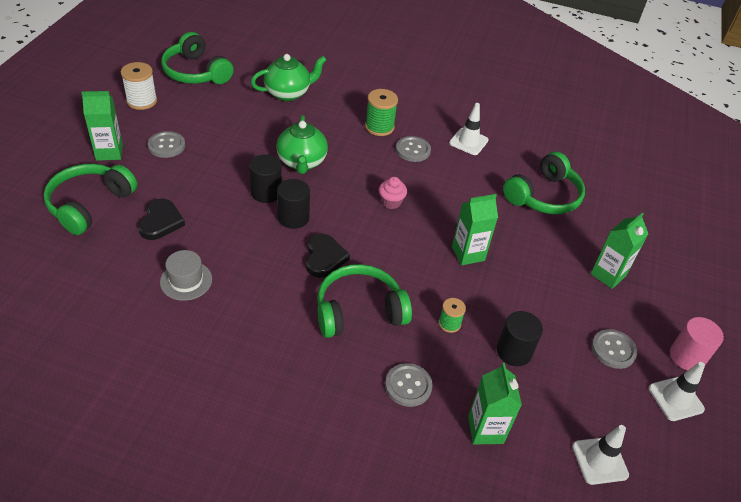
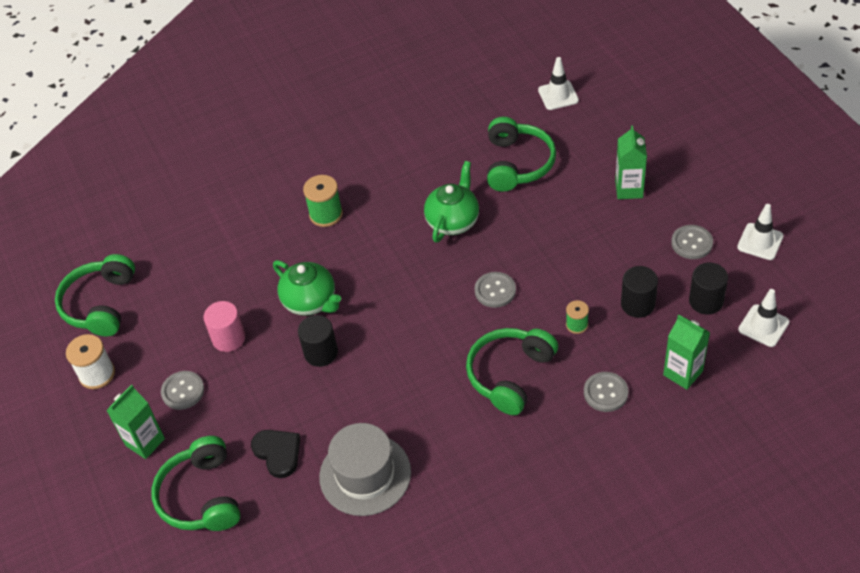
camera: 35 degrees left, 5 degrees up
grey hat [160,250,212,301] -> grey hat [319,423,411,516], size x1.71
green headphones [161,32,234,84] -> green headphones turned 90 degrees clockwise [55,254,135,336]
green teapot [251,54,326,101] -> green teapot moved to [424,161,479,243]
black cylinder [277,179,310,229] -> black cylinder moved to [689,263,728,314]
black heart [306,233,350,278] -> none
pink cupcake [379,177,407,209] -> none
grey button [396,136,431,162] -> grey button moved to [475,272,516,308]
white traffic cone [449,103,489,155] -> white traffic cone moved to [538,57,579,110]
green carton [452,194,498,265] -> none
pink cylinder [670,317,724,370] -> pink cylinder moved to [203,301,245,352]

